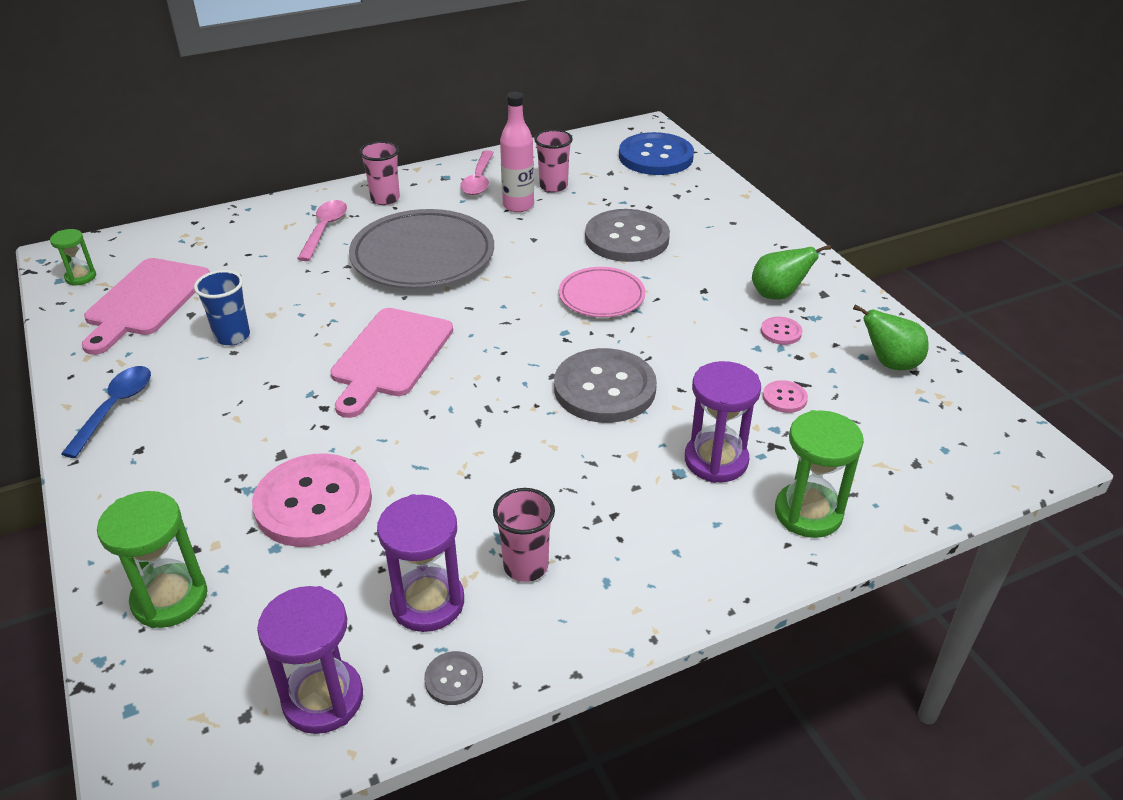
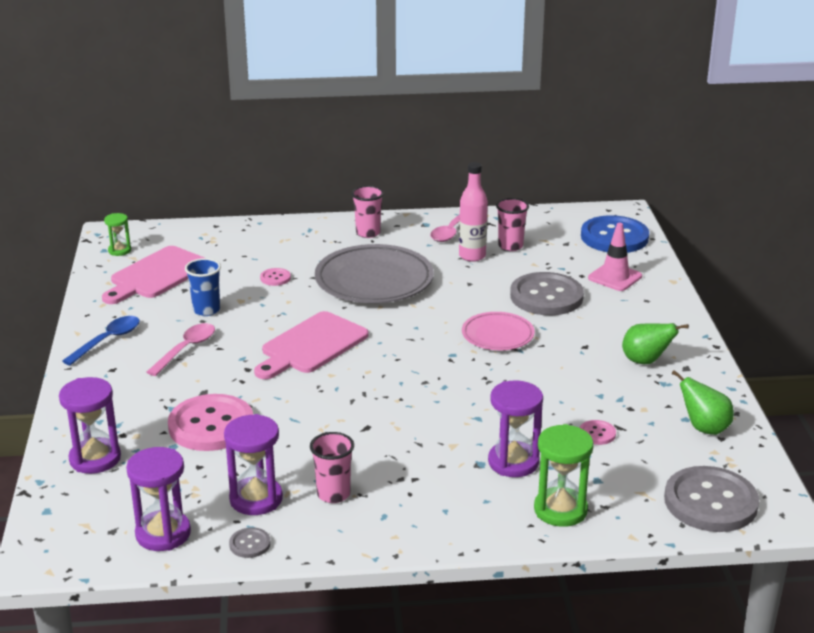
camera: 20 degrees right, 10 degrees down
green hourglass [97,491,207,628] -> purple hourglass [59,377,121,474]
pink spoon [297,200,347,261] -> pink spoon moved to [146,323,215,376]
grey button [554,348,657,423] -> grey button moved to [664,466,759,532]
pink button [761,317,802,345] -> pink button moved to [260,268,291,286]
none -> pink traffic cone [588,223,642,291]

